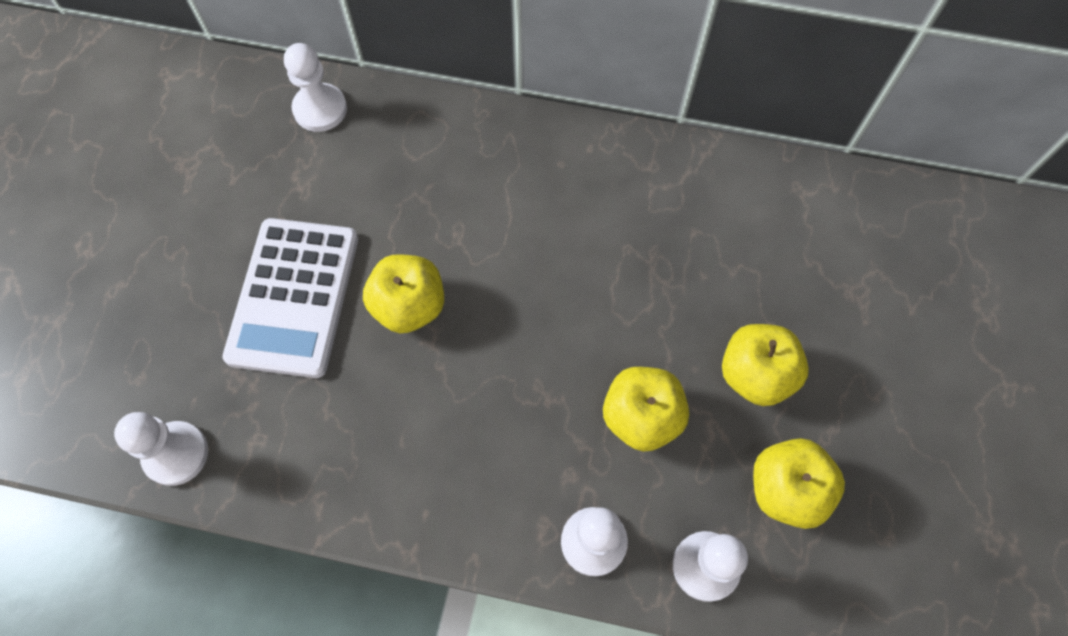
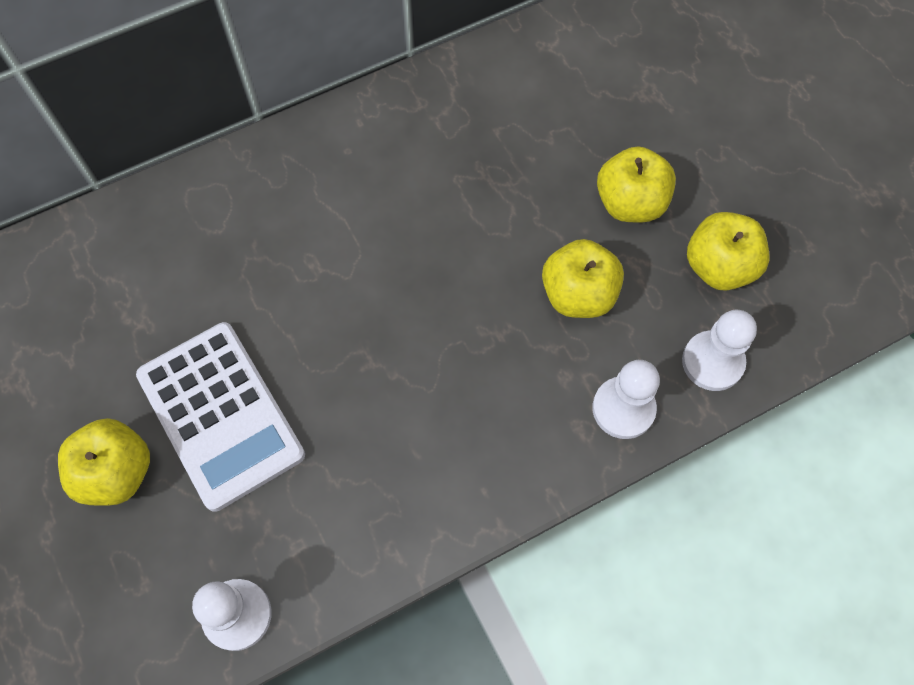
camera: 40 degrees left, 0 degrees up
white pawn [284,43,347,132] -> none
yellow apple [363,254,444,333] -> yellow apple moved to [58,418,150,506]

